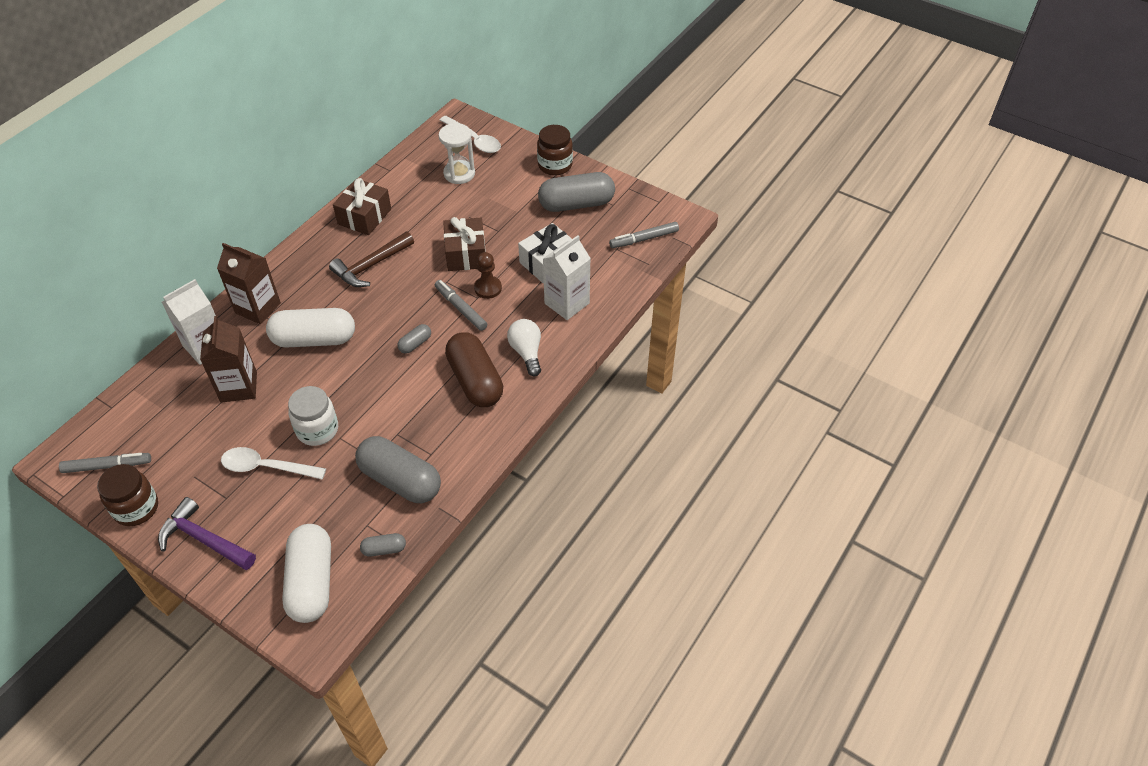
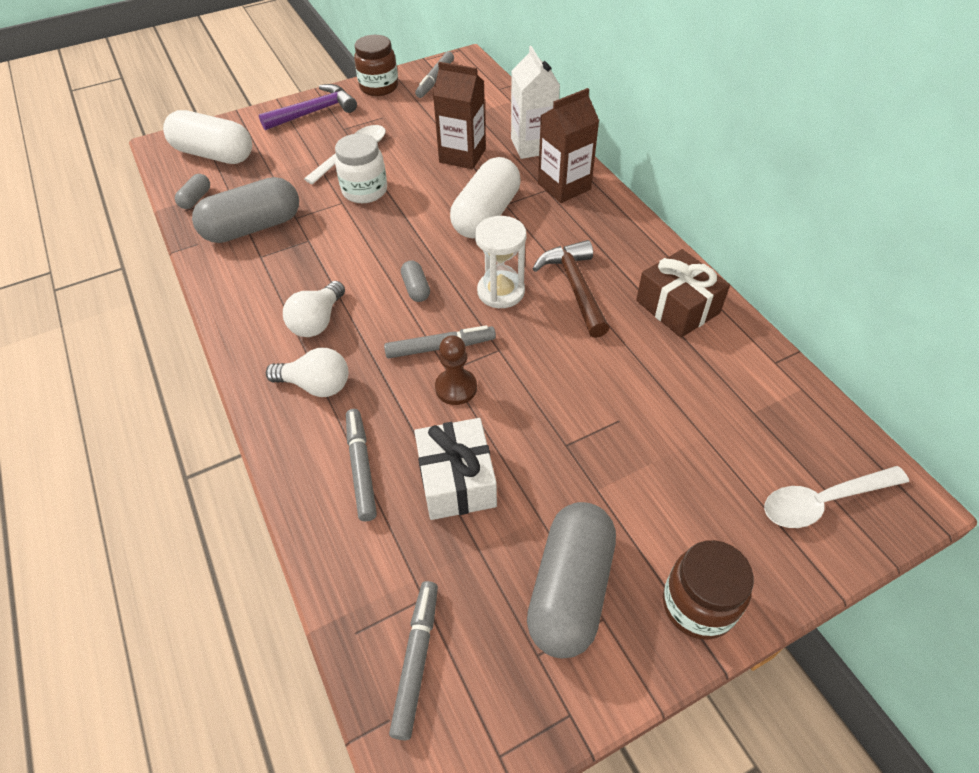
camera: 120 degrees right, 0 degrees up
white hourglass [439,123,475,184] -> white hourglass moved to [475,216,527,308]
brown gift [443,217,486,271] -> none
brown capsule [445,332,503,407] -> white light bulb [283,281,345,337]
white carton [543,235,591,320] -> grey marker [346,409,377,521]

